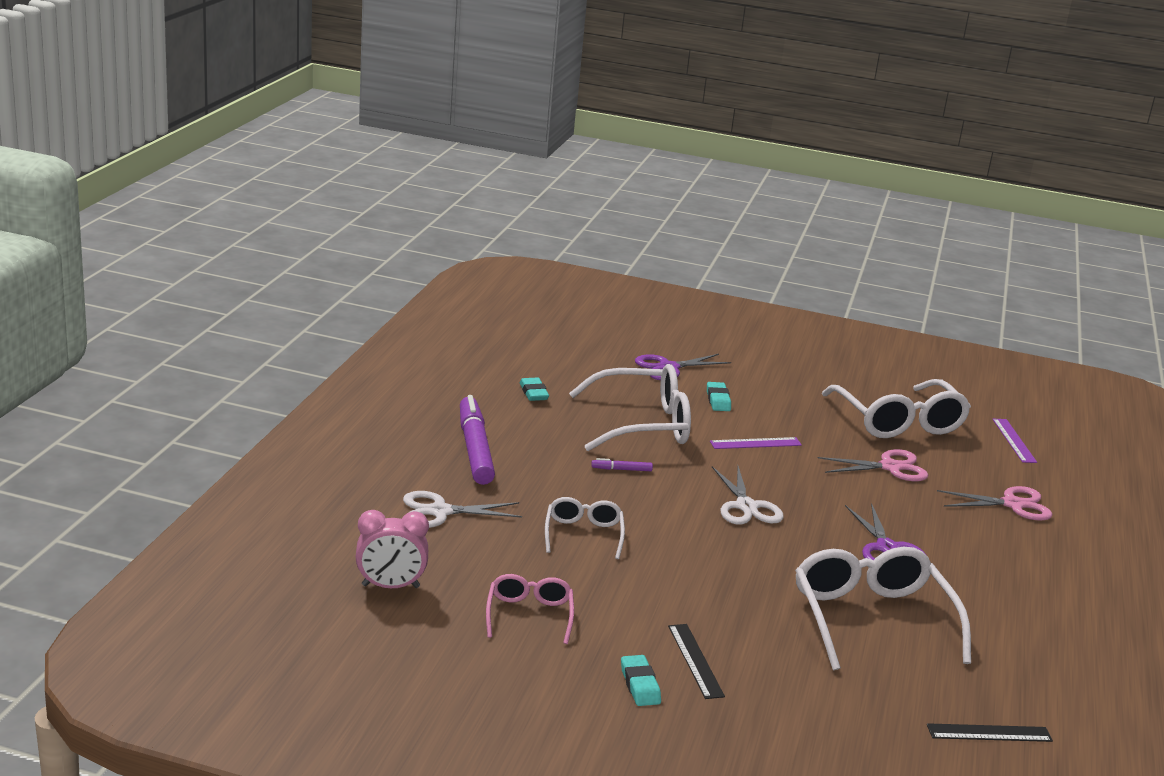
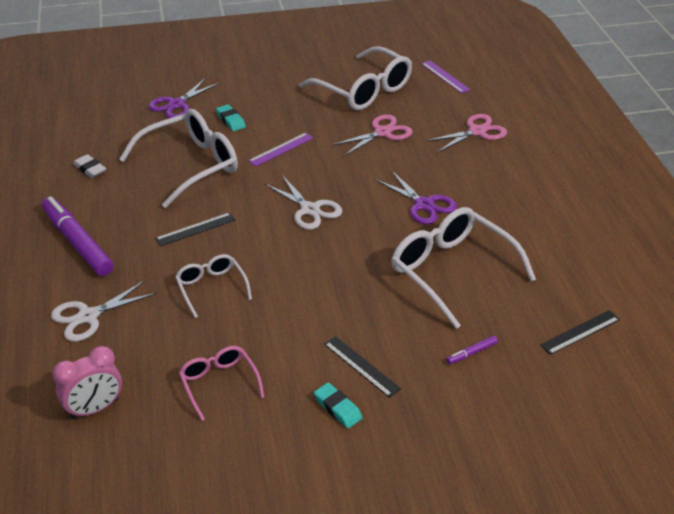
camera: 25 degrees left, 15 degrees up
turquoise eraser [520,377,549,401] -> white eraser [73,154,106,178]
purple marker [591,458,653,471] -> purple marker moved to [446,336,498,364]
none -> black ruler [155,212,236,247]

